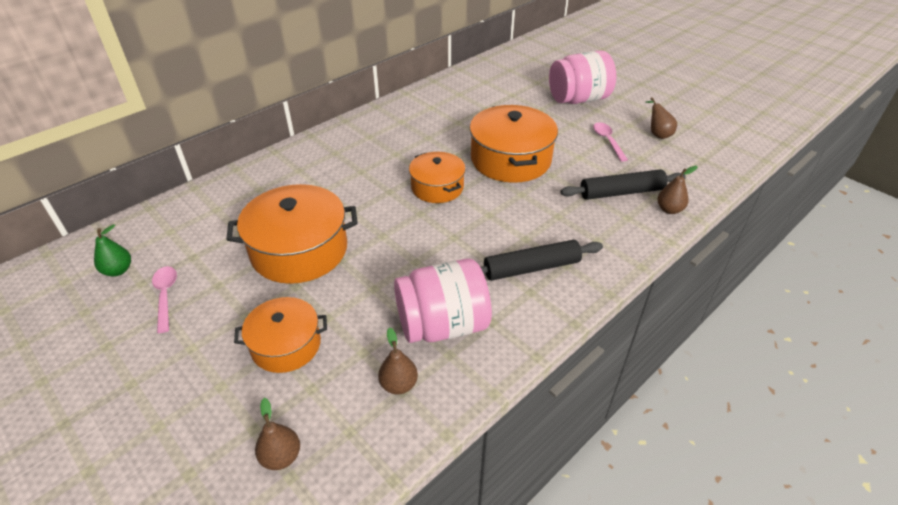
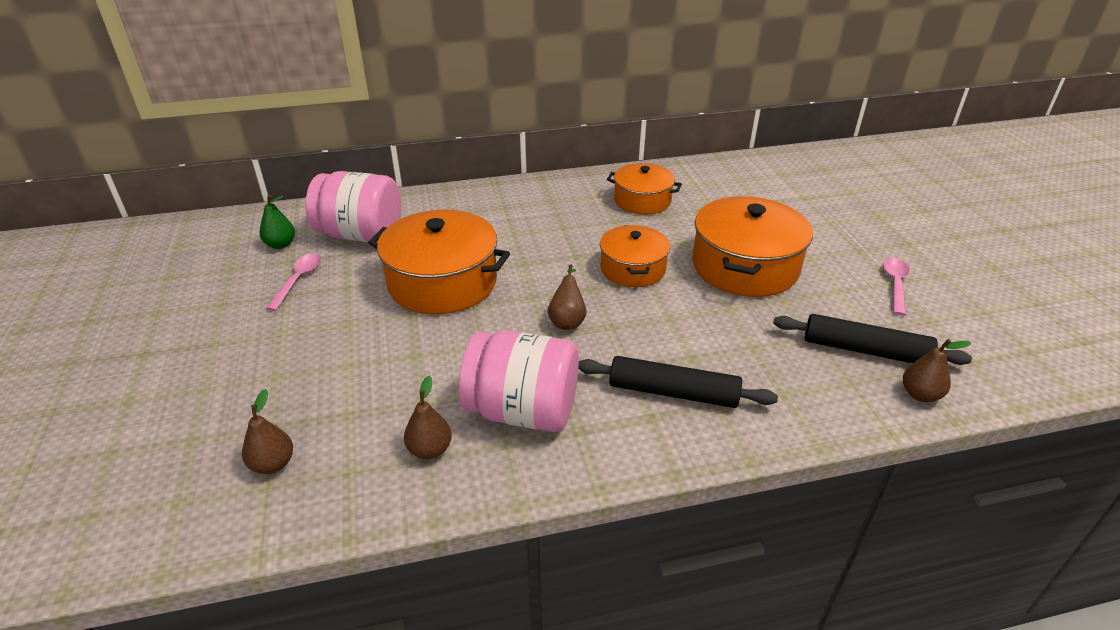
camera: 30 degrees right, 5 degrees down
orange pot [234,297,327,373] -> orange pot moved to [607,163,682,215]
pink jar [549,50,616,104] -> pink jar moved to [305,171,401,243]
brown pear [646,97,677,139] -> brown pear moved to [548,265,586,330]

